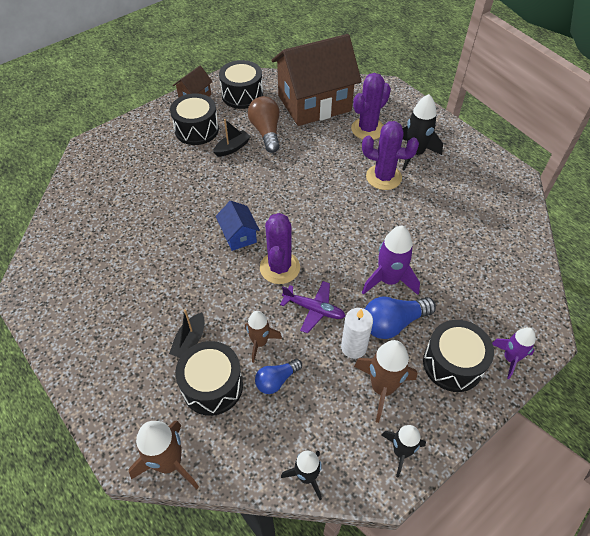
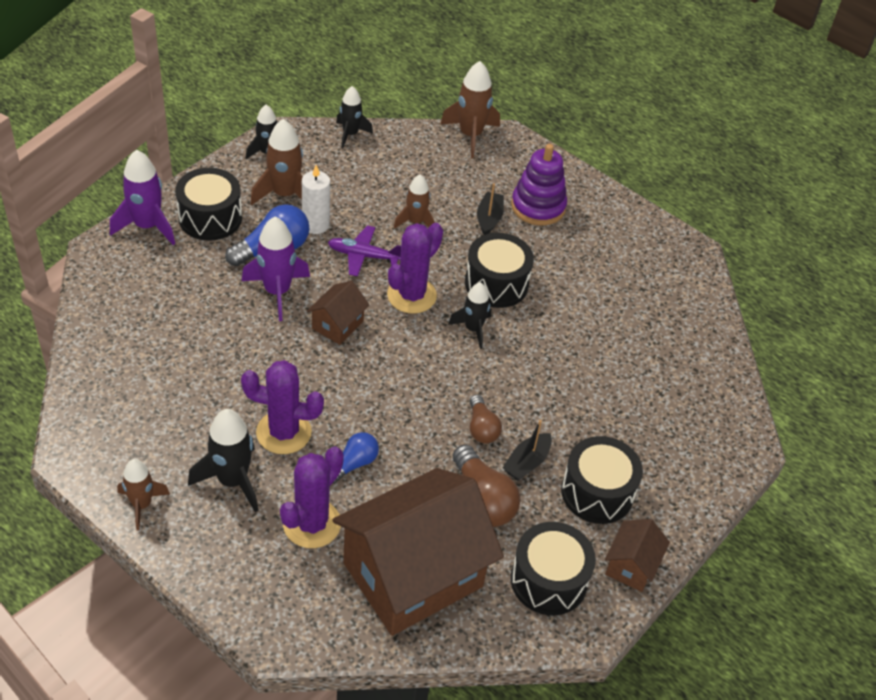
camera: 165 degrees right, 5 degrees down
black drum [175,341,243,416] -> black drum moved to [465,233,534,308]
blue house [216,201,260,251] -> black rocket [448,282,491,349]
blue light bulb [255,359,302,394] -> blue light bulb moved to [332,432,379,484]
purple cactus [260,213,300,284] -> purple cactus turned 45 degrees clockwise [387,223,443,314]
purple rocket [492,327,535,379] -> purple rocket [110,150,175,245], size x1.53
none -> brown rocket [117,459,170,530]
none -> brown house [307,281,369,345]
none -> brown light bulb [469,395,502,444]
none -> purple stacking toy [511,144,567,226]

